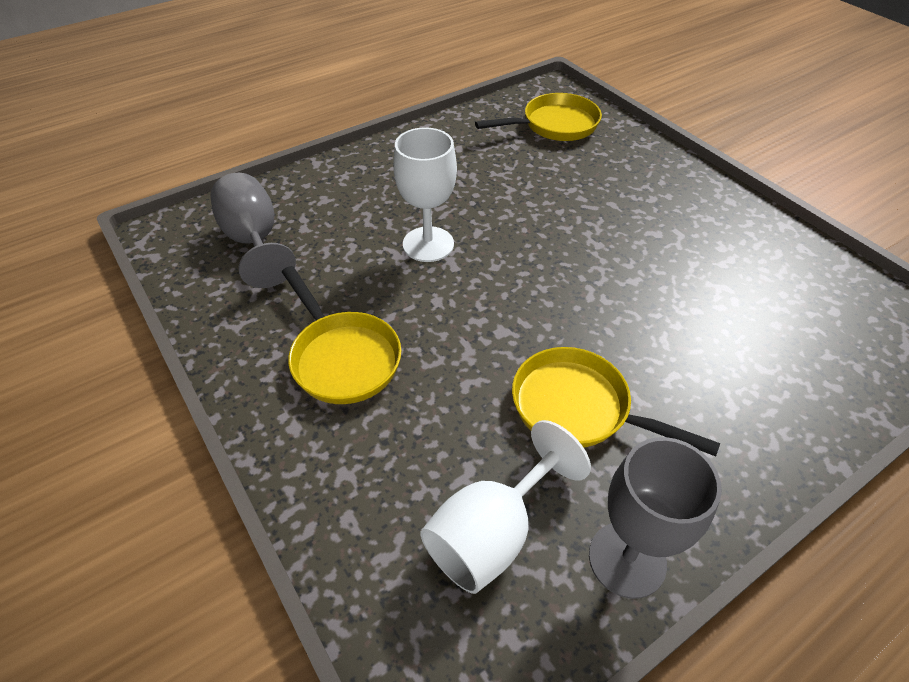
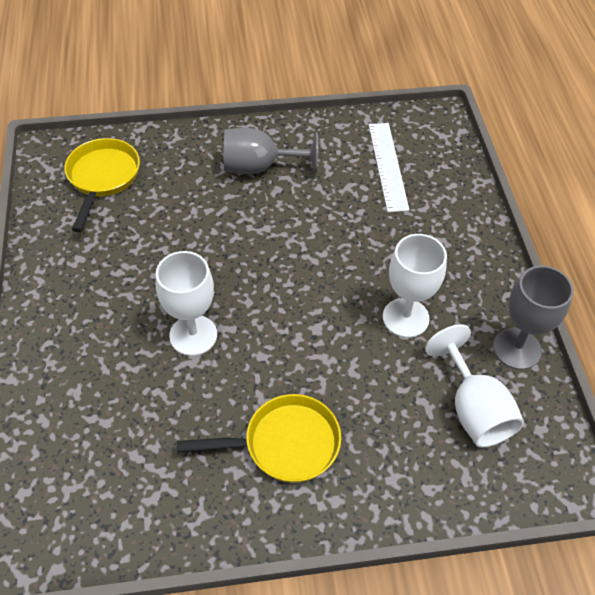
camera: 65 degrees left, 5 degrees up
grey goblet [210,173,296,288] -> grey goblet moved to [224,128,318,174]
yellow pan [512,347,720,457] -> white goblet [383,234,447,338]
none -> white ruler [369,123,409,212]

